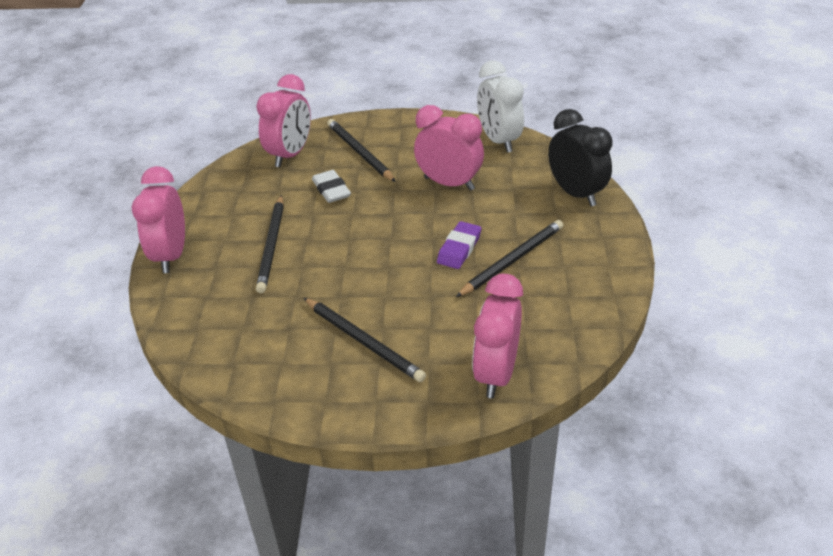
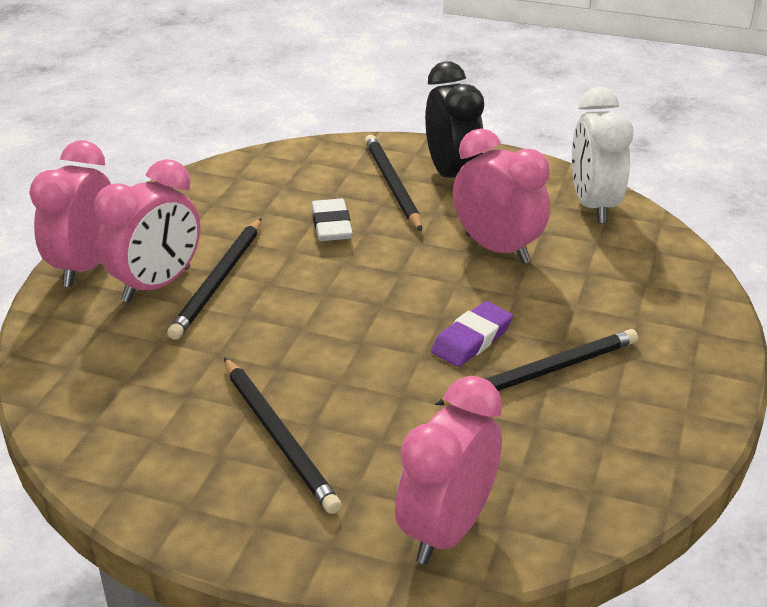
camera: 15 degrees right, 5 degrees down
pink clock [256,74,311,167] -> pink clock moved to [94,159,200,302]
black clock [548,109,612,206] -> black clock moved to [425,61,484,178]

